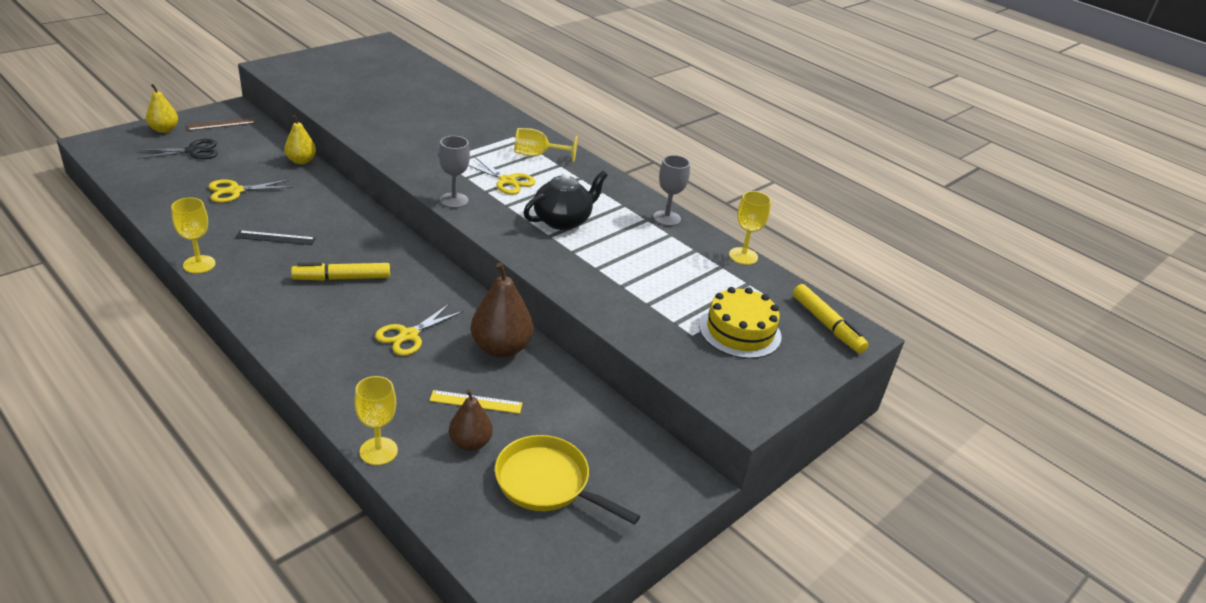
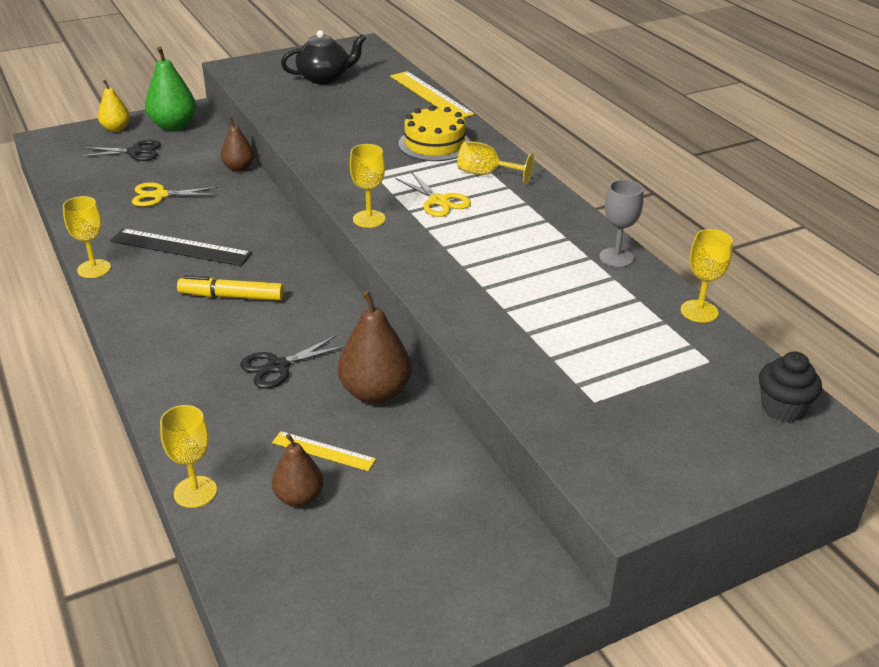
camera: 20 degrees right, 0 degrees up
brown ruler [187,118,256,131] -> green pear [145,46,196,131]
black ruler [235,231,316,245] -> black ruler [110,228,252,266], size x1.76
yellow pear [284,115,316,164] -> brown pear [221,117,254,172]
yellow scissors [375,303,463,356] -> black scissors [240,336,345,389]
grey goblet [439,136,470,208] -> yellow goblet [350,144,385,228]
yellow pan [495,435,640,525] -> none
black teapot [523,171,608,230] -> black teapot moved to [281,30,366,84]
yellow cake [699,287,782,359] -> yellow cake moved to [398,106,470,161]
yellow marker [793,284,869,353] -> black cupcake [759,352,822,422]
none -> yellow ruler [390,71,475,118]

